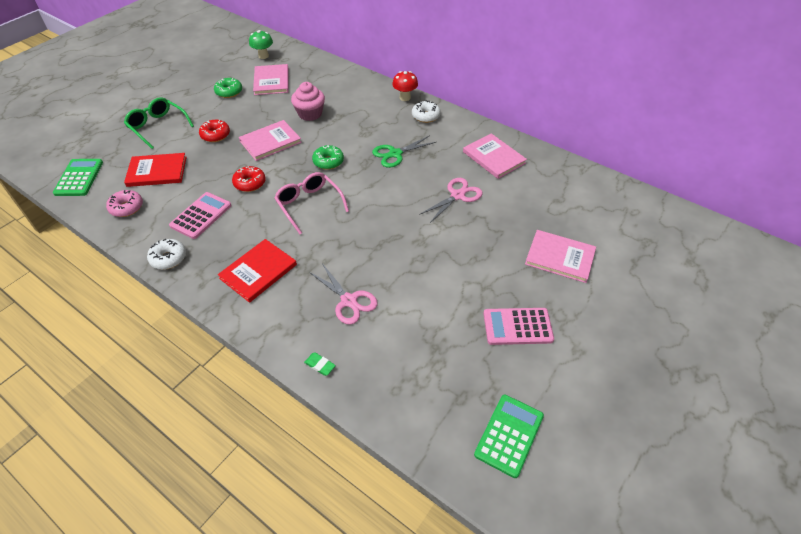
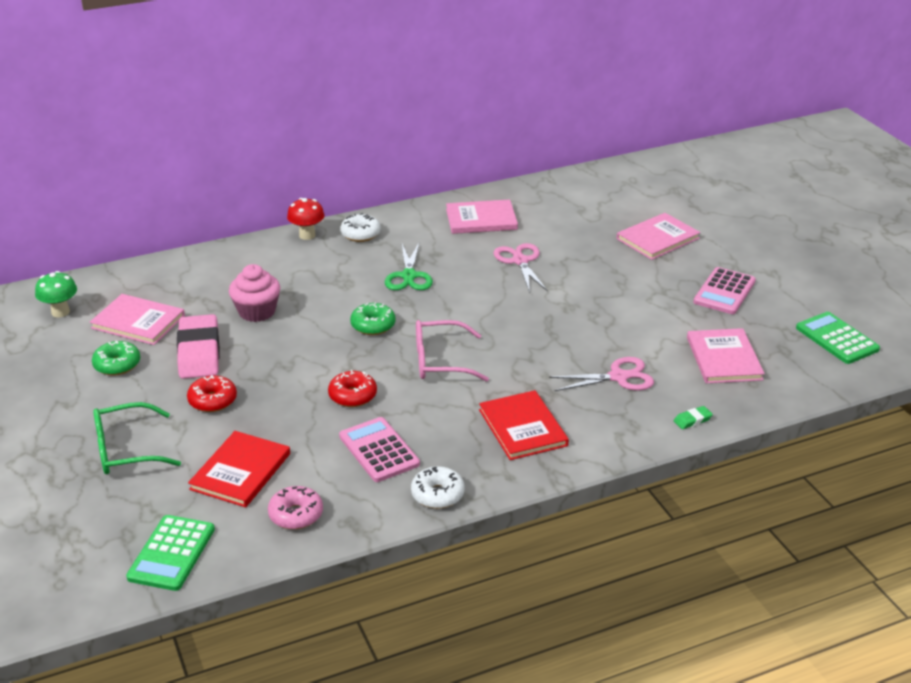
camera: 60 degrees left, 15 degrees down
green calculator [53,159,103,196] -> green calculator turned 105 degrees counterclockwise [126,515,215,591]
pink book [239,120,302,161] -> pink book moved to [687,328,765,383]
none -> pink eraser [177,314,220,379]

